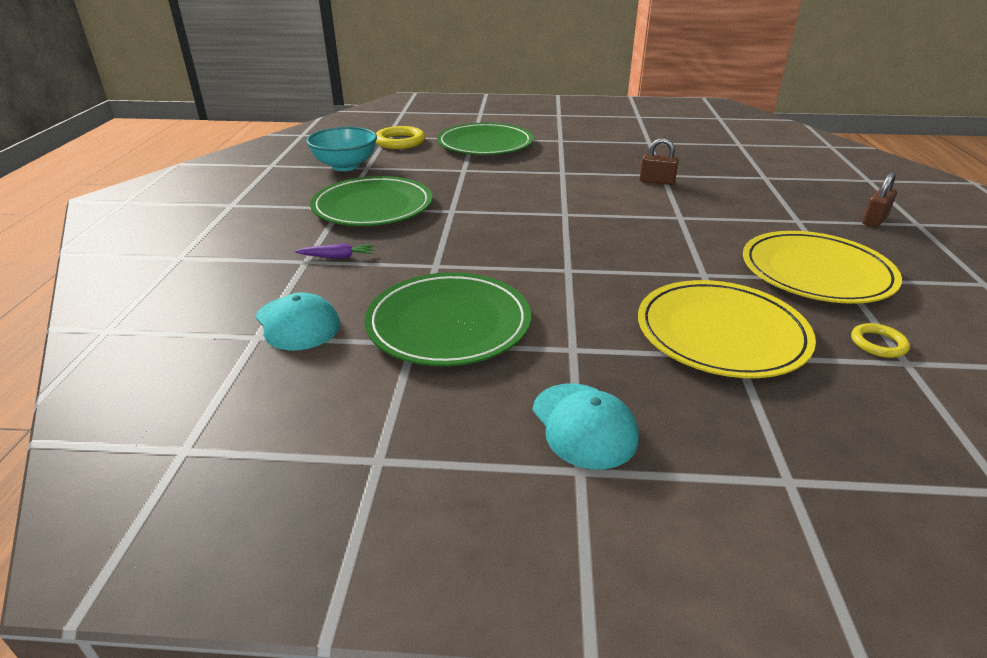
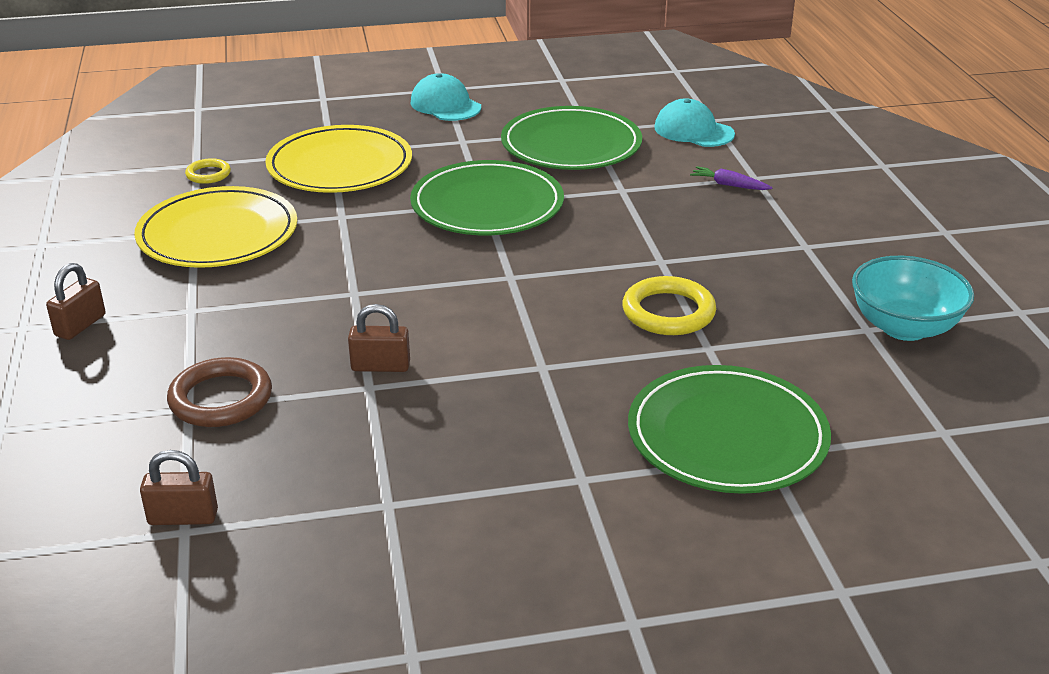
camera: 165 degrees right, 0 degrees up
purple carrot [295,243,374,258] -> purple carrot turned 45 degrees clockwise [690,166,772,190]
green plate [310,176,432,226] -> green plate moved to [410,160,564,235]
yellow ring [376,126,425,149] -> yellow ring moved to [622,276,716,335]
none -> brown padlock [140,450,218,525]
none -> brown ring [167,357,272,427]

